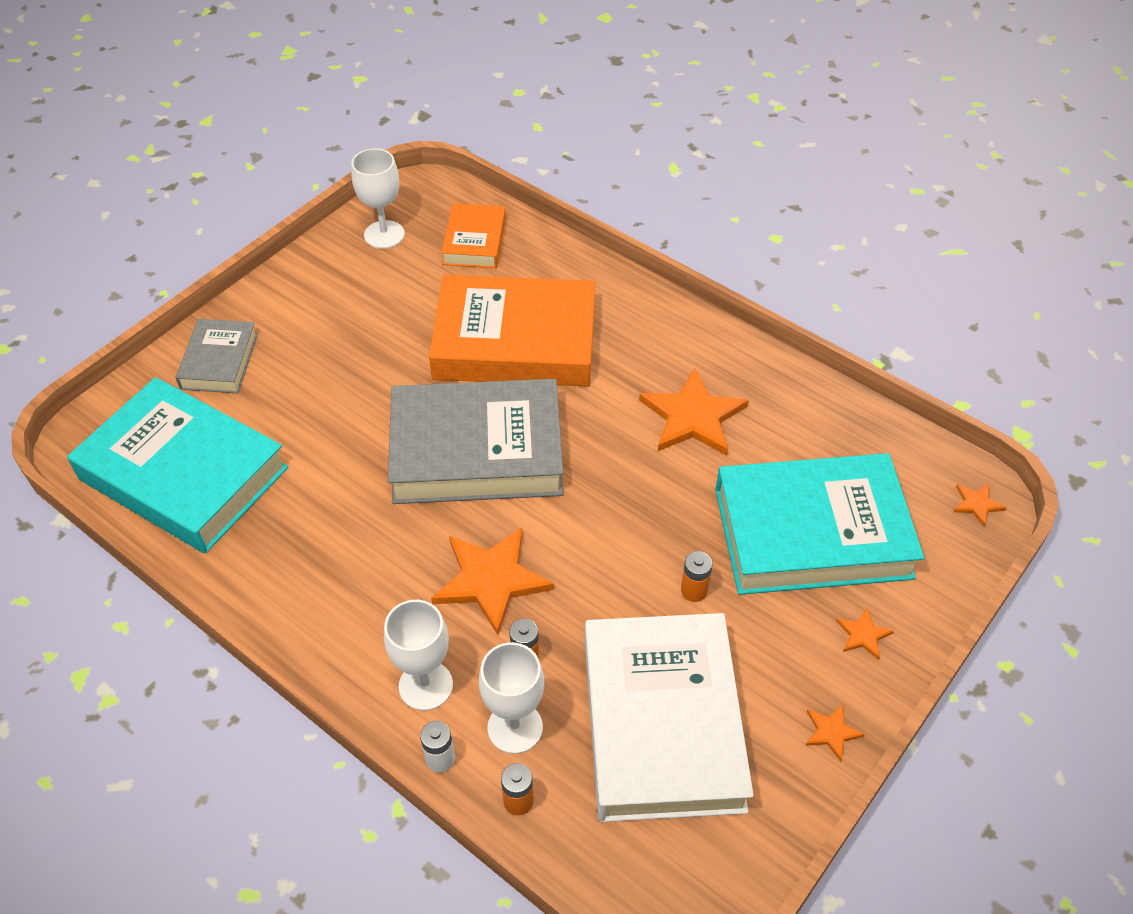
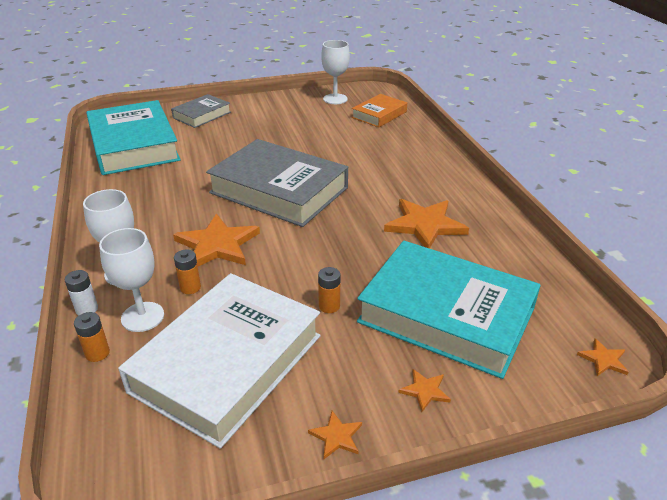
camera: 35 degrees right, 15 degrees down
orange book [429,275,595,386] -> none

